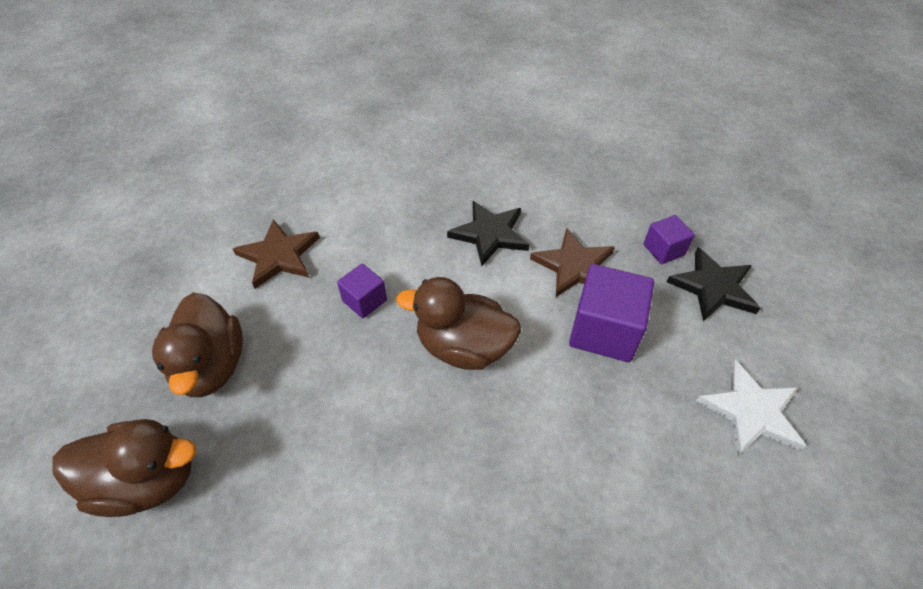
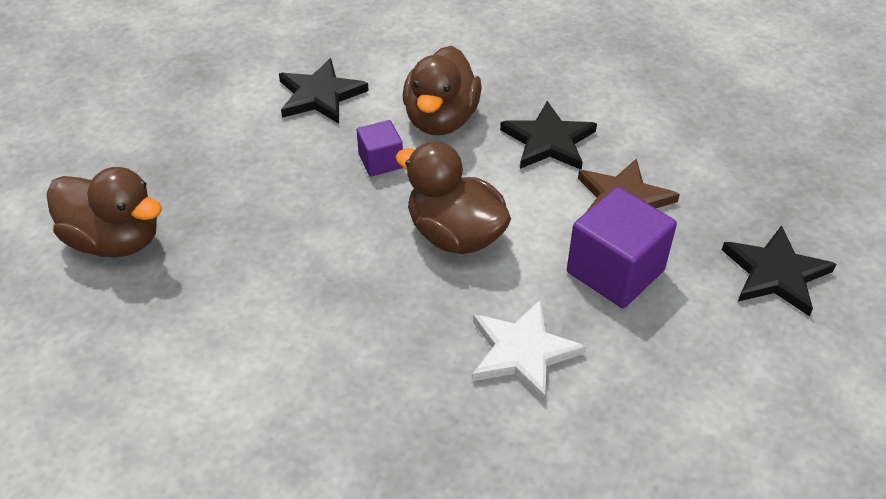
camera: 25 degrees right, 5 degrees down
brown duck [152,292,243,397] -> brown duck moved to [403,46,482,135]
brown star [233,219,320,289] -> black star [279,58,369,124]
purple cube [643,215,695,264] -> none
white star [696,360,806,456] -> white star moved to [472,299,586,402]

